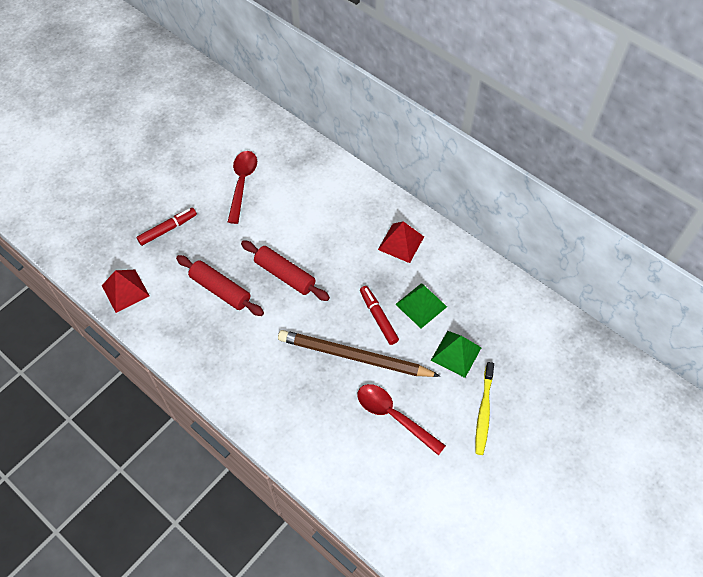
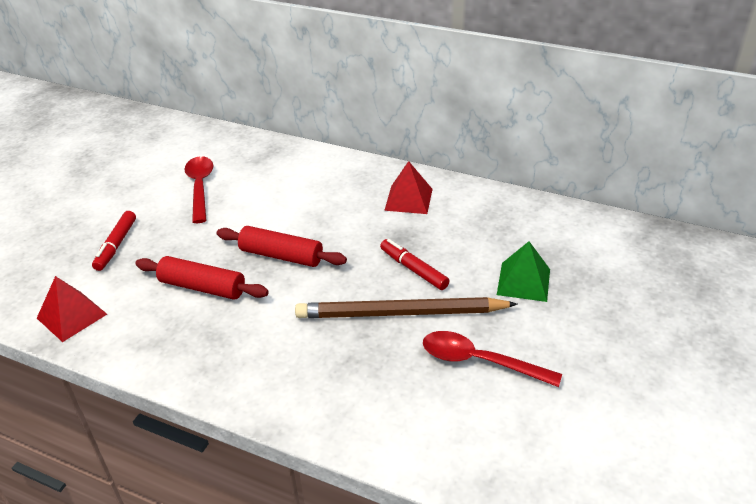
camera: 15 degrees left, 20 degrees down
red marker [137,208,197,246] -> red marker turned 150 degrees clockwise [92,211,136,271]
green pyramid [395,283,447,328] -> none
yellow toothbrush [475,362,494,455] -> none

